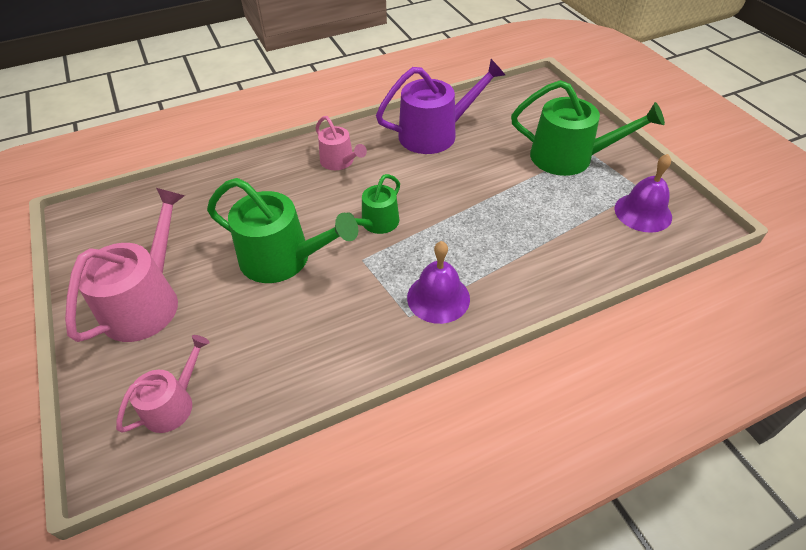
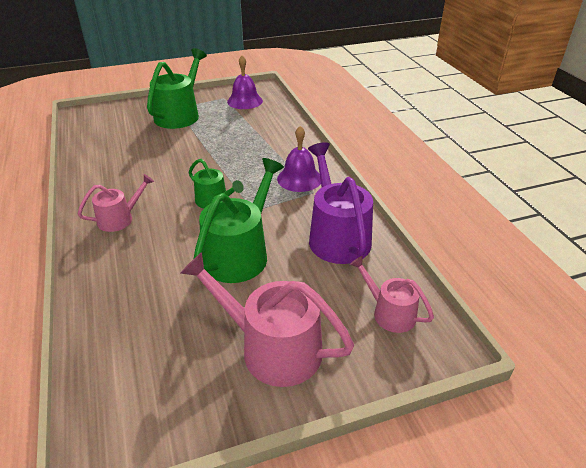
camera: 85 degrees left, 10 degrees down
purple watering can [376,59,505,154] -> purple watering can moved to [308,142,373,264]

